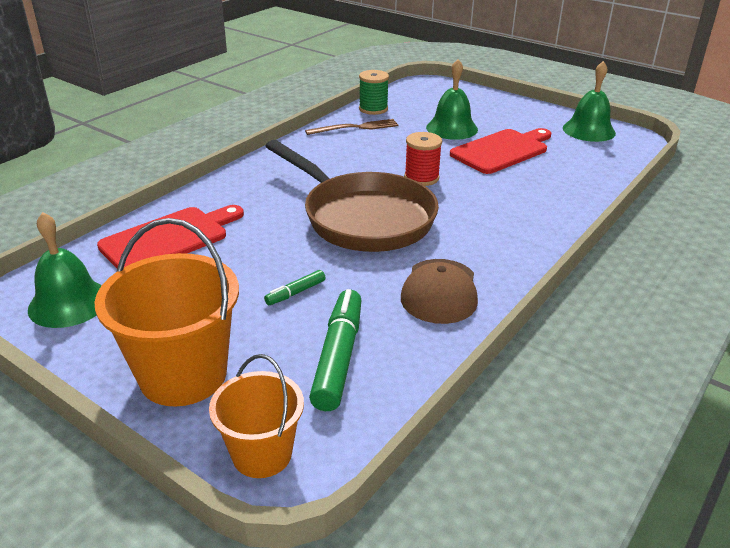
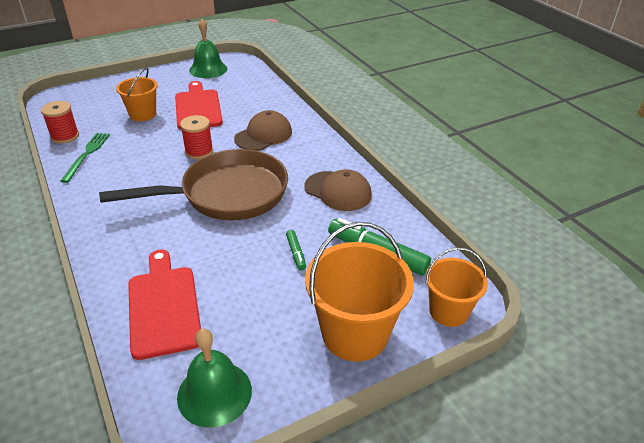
camera: 65 degrees left, 5 degrees up
brown fork [305,119,399,135] -> green fork [61,133,110,183]
green spool [359,70,389,115] -> red spool [41,101,79,144]
green bell [426,59,478,140] -> orange bucket [116,68,158,121]
none -> brown cap [234,110,292,151]

